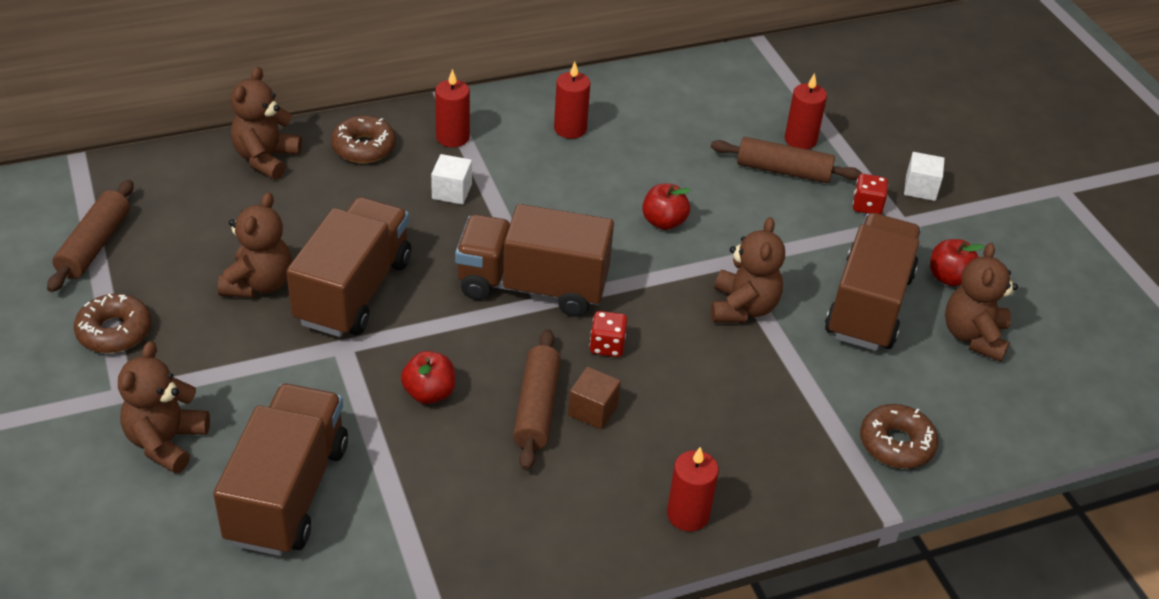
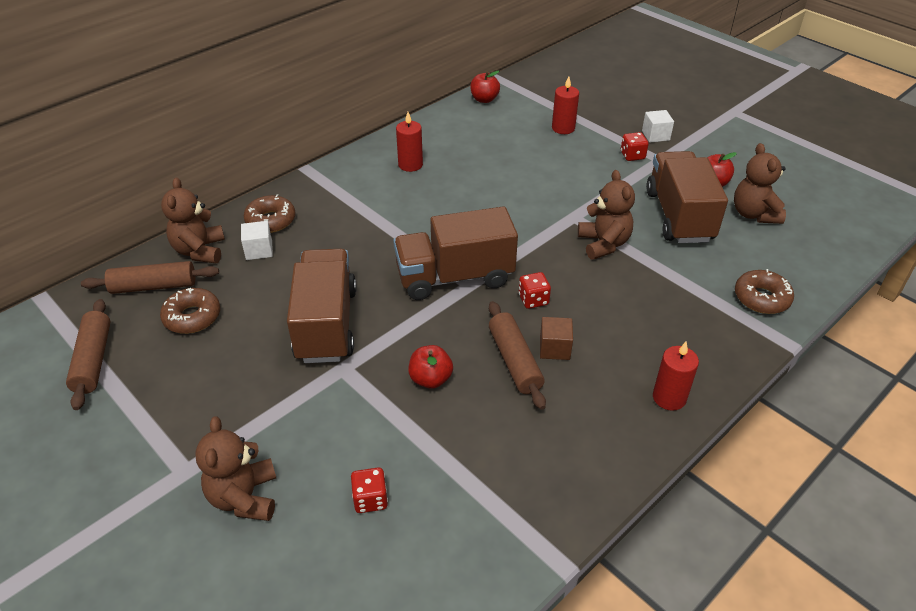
camera: 20 degrees left, 0 degrees up
brown donut [74,294,151,353] -> brown donut moved to [160,288,220,334]
brown truck [213,384,348,556] -> red dice [351,467,388,513]
brown teddy bear [218,192,292,298] -> none
white cube [431,154,472,205] -> white cube moved to [241,221,273,260]
red candle [435,69,470,147] -> none
red apple [642,184,691,230] -> red apple moved to [470,71,500,103]
brown rolling pin [711,137,862,183] -> brown rolling pin moved to [81,261,219,294]

